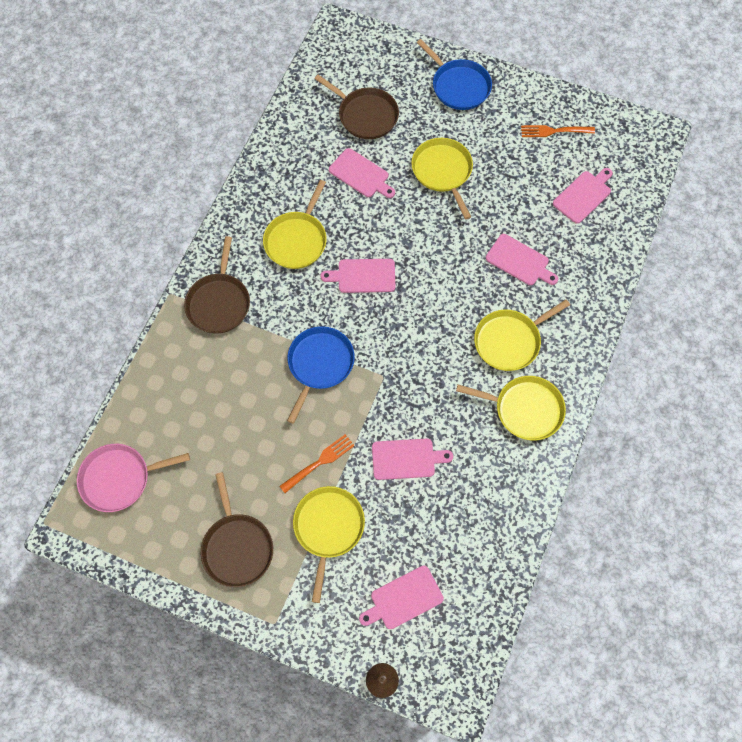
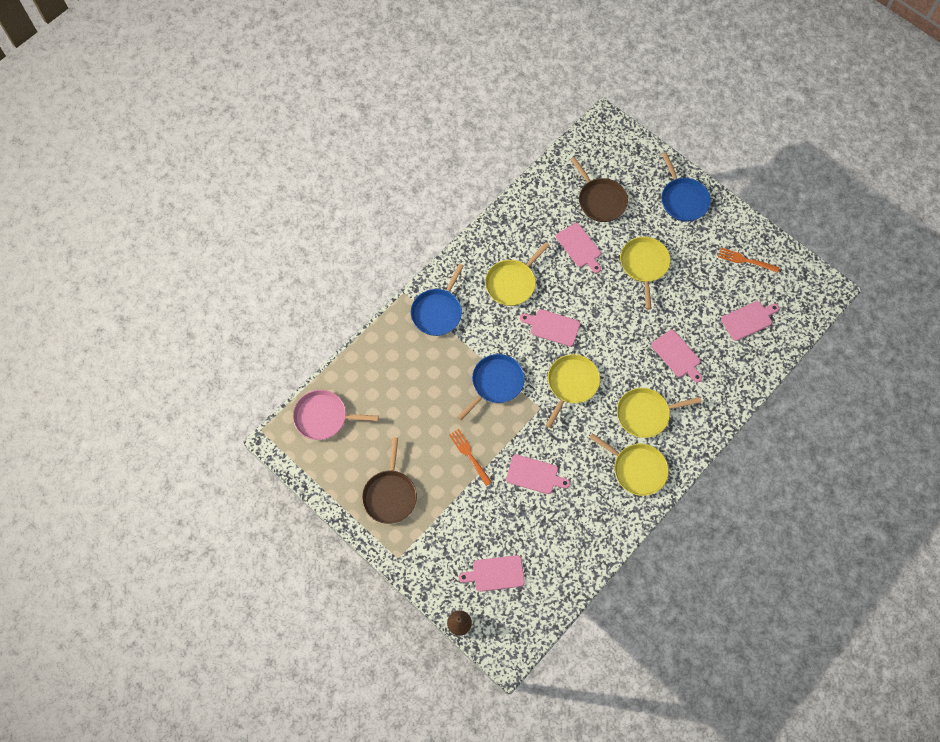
camera: 20 degrees right, 0 degrees up
brown pan [184,236,250,334] -> blue pan [411,263,464,336]
orange fork [279,434,355,493] -> orange fork turned 105 degrees counterclockwise [449,429,492,486]
yellow pan [293,486,365,603] -> yellow pan moved to [545,354,600,428]

